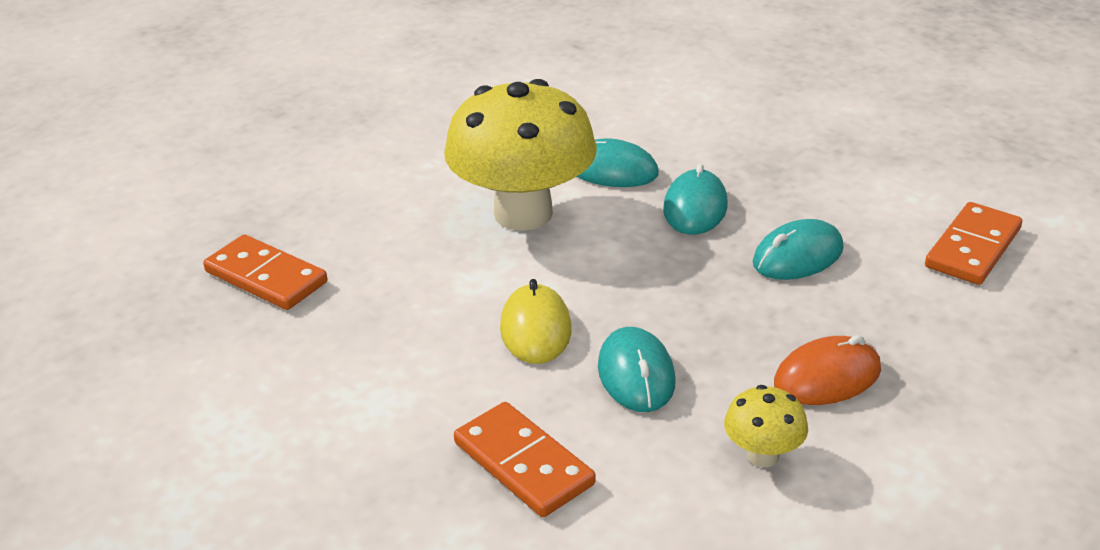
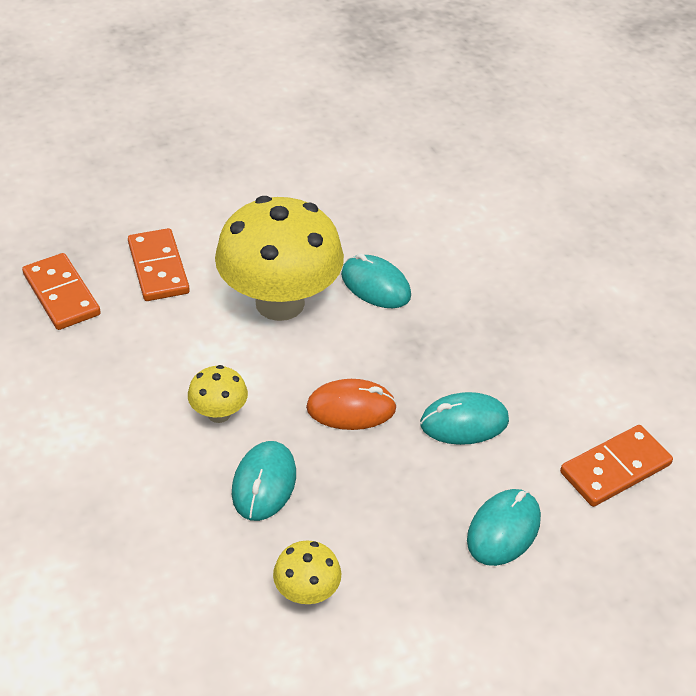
camera: 20 degrees right, 10 degrees up
orange domino [454,402,596,517] -> orange domino moved to [128,228,190,301]
yellow mouse [500,279,572,364] -> yellow mushroom [188,365,248,423]
turquoise mouse [663,164,728,235] -> turquoise mouse moved to [467,489,541,566]
orange mouse [774,335,881,405] -> orange mouse moved to [306,379,397,430]

